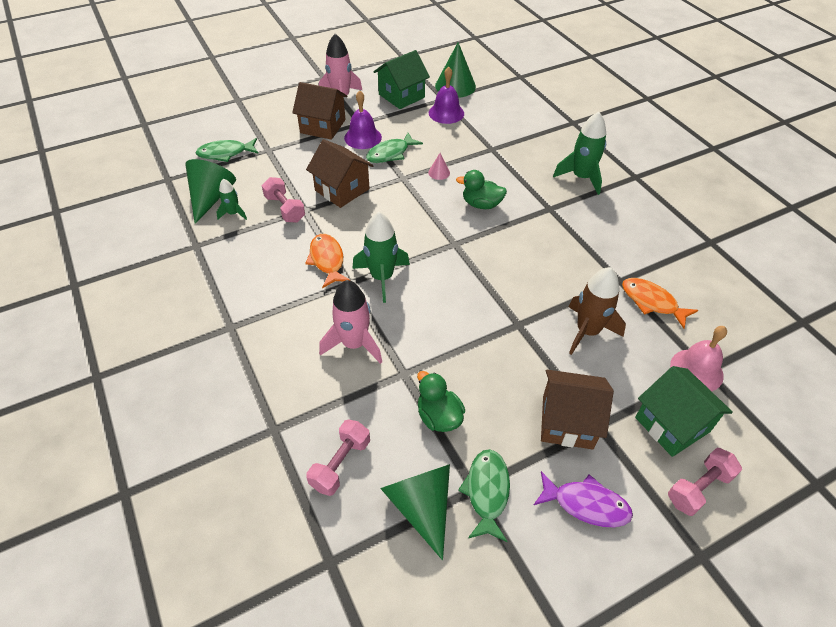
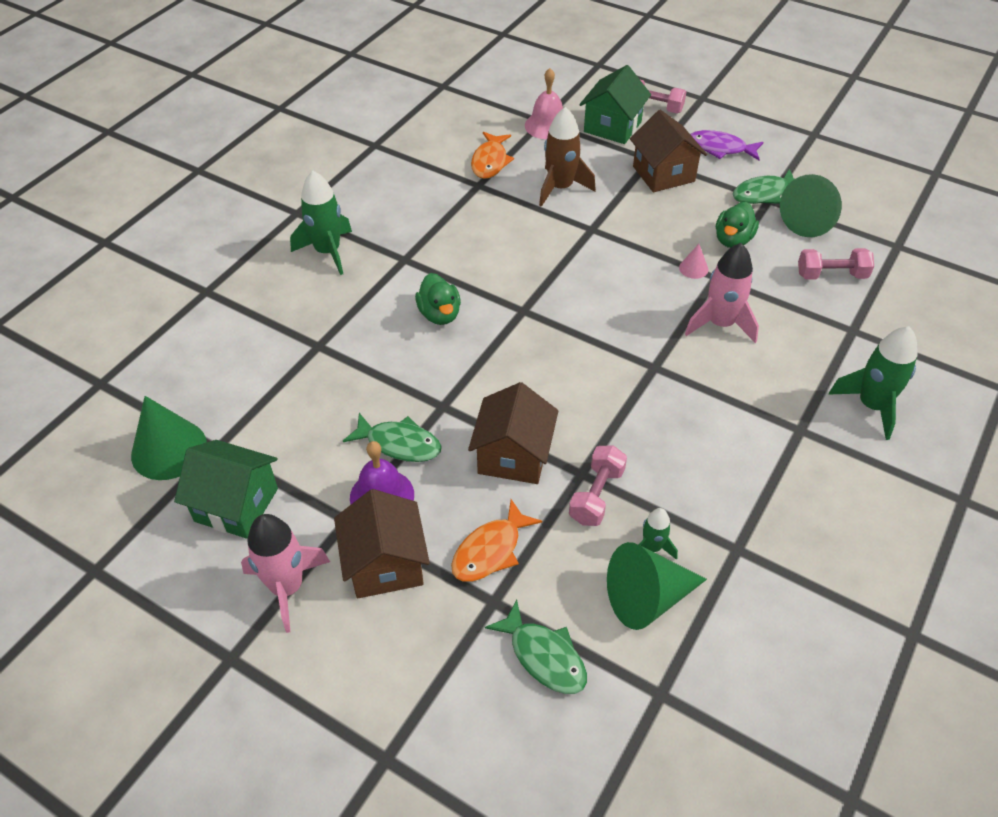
camera: 120 degrees left, 0 degrees up
orange fish [305,234,351,288] -> orange fish moved to [451,499,542,582]
green rocket [352,212,410,303] -> green rocket moved to [829,326,918,440]
pink cone [428,153,450,180] -> pink cone moved to [679,244,708,279]
purple bell [429,67,464,124] -> none
purple fish [534,471,633,527] -> purple fish turned 60 degrees counterclockwise [690,130,763,160]

